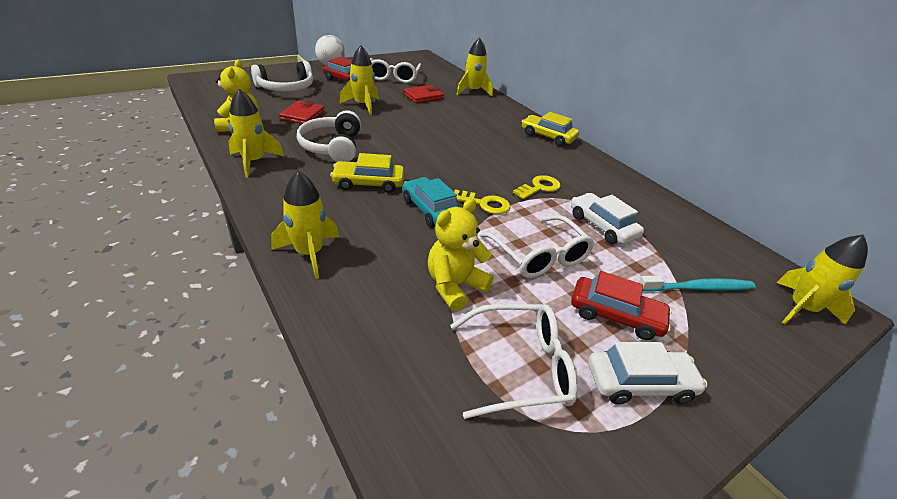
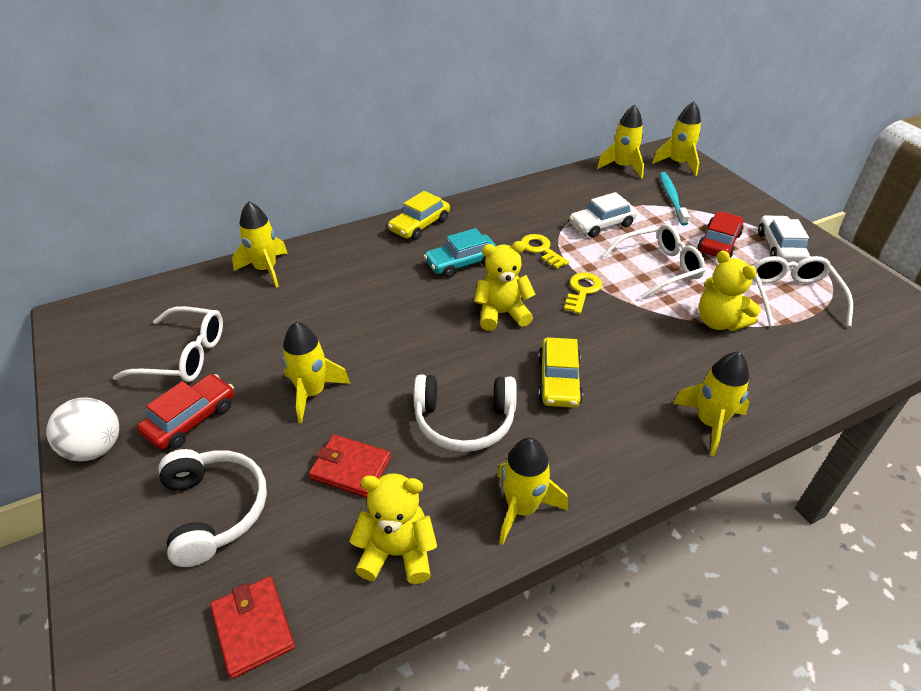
camera: 80 degrees left, 5 degrees up
red wallet [403,85,444,103] -> red wallet moved to [210,577,295,679]
turquoise car [403,177,459,227] -> turquoise car moved to [424,228,497,278]
none -> yellow teddy bear [474,241,536,331]
none -> yellow rocket [597,104,644,179]

